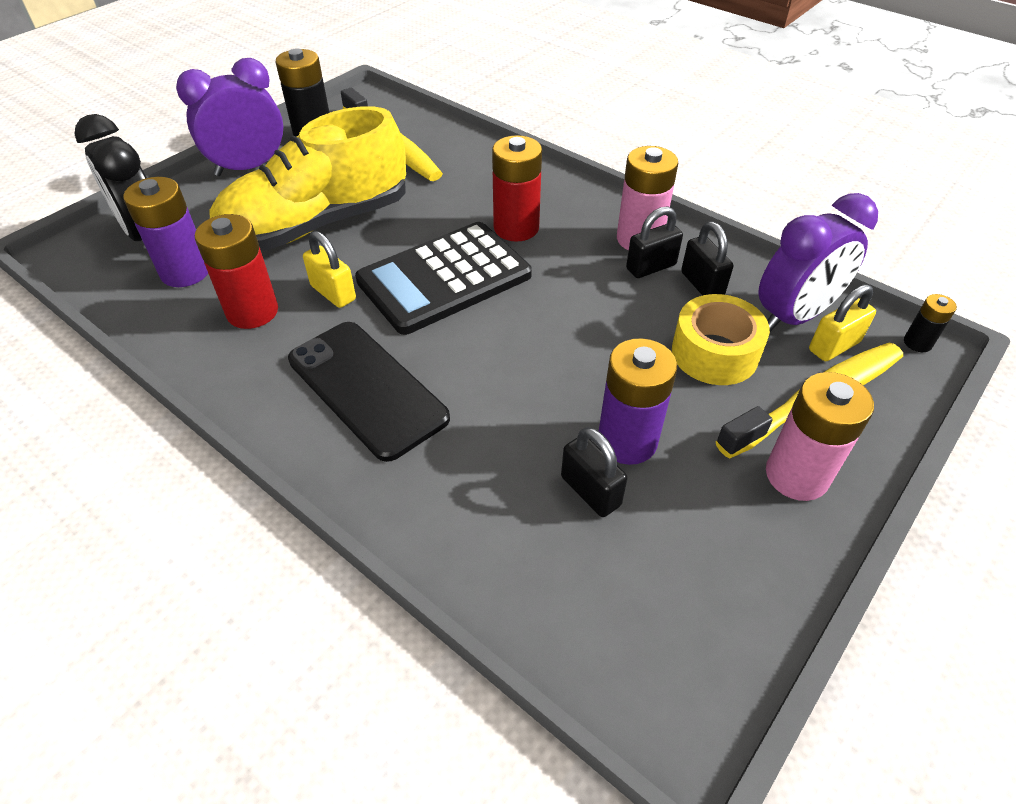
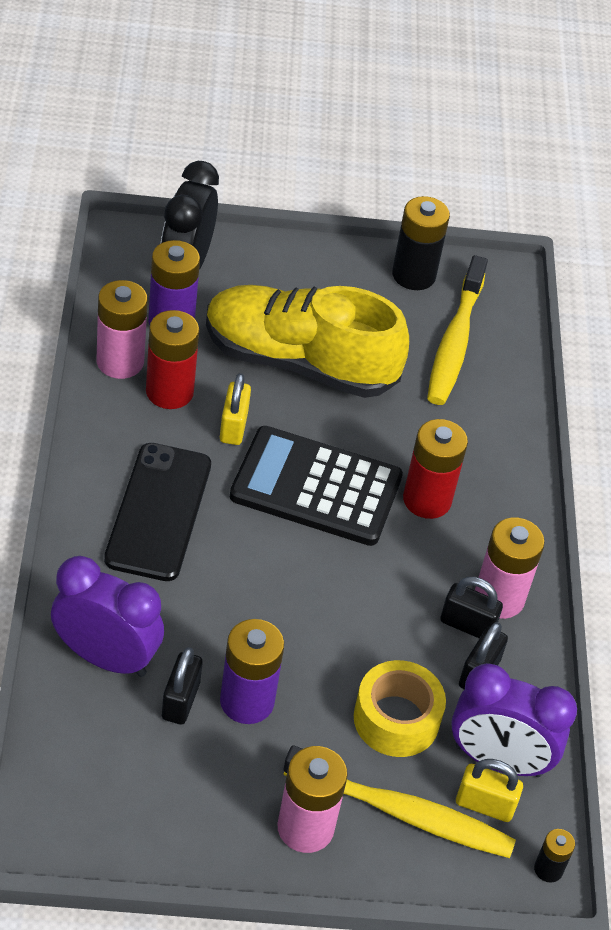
camera: 45 degrees right, 0 degrees up
purple clock [176,58,283,176] -> purple clock moved to [51,556,164,677]
none -> pink battery [97,280,148,379]

